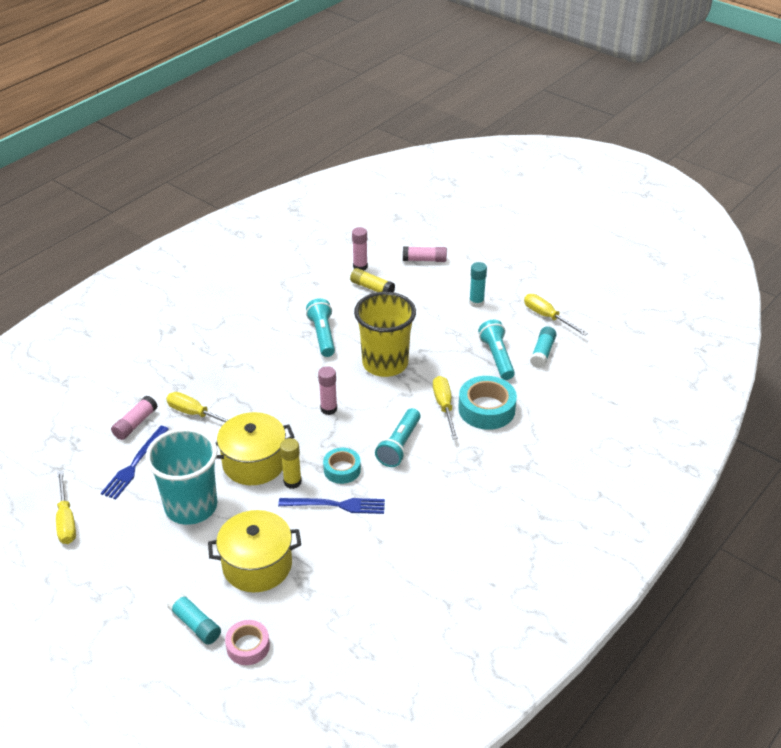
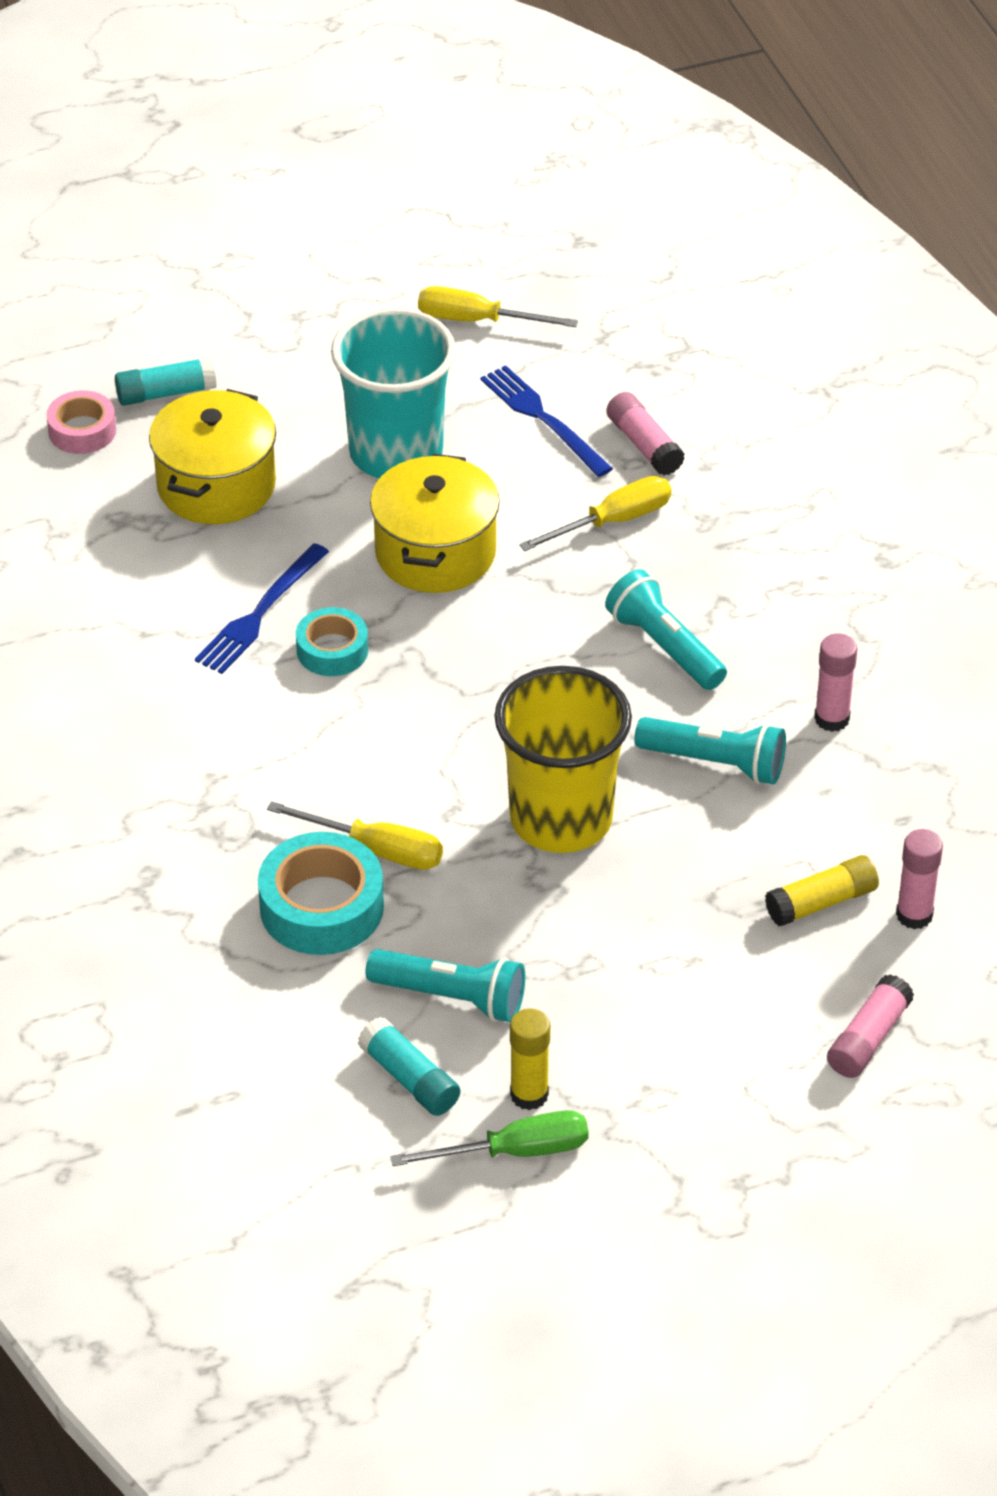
camera: 120 degrees right, 5 degrees up
yellow glue stick [280,438,302,489] -> yellow glue stick moved to [510,1008,550,1110]
pink glue stick [318,366,337,415] -> pink glue stick moved to [814,633,857,732]
turquoise flashlight [375,408,421,467] -> turquoise flashlight moved to [605,569,727,690]
turquoise glue stick [469,262,487,308] -> none
yellow screwdriver [524,294,588,336] -> green screwdriver [390,1110,588,1166]

